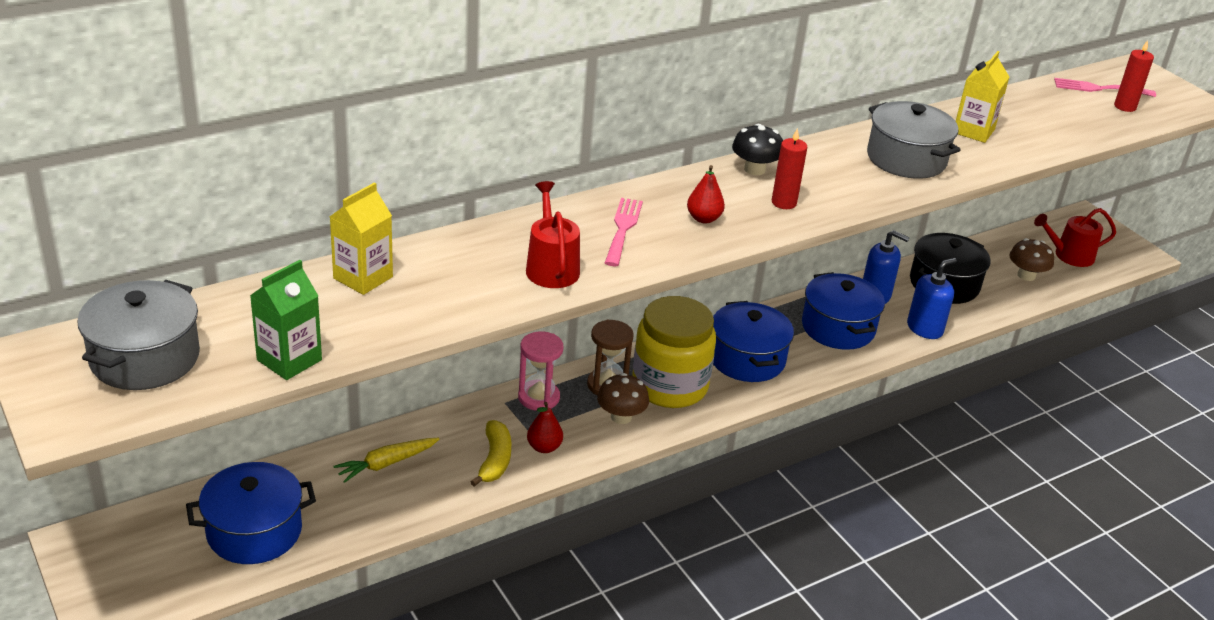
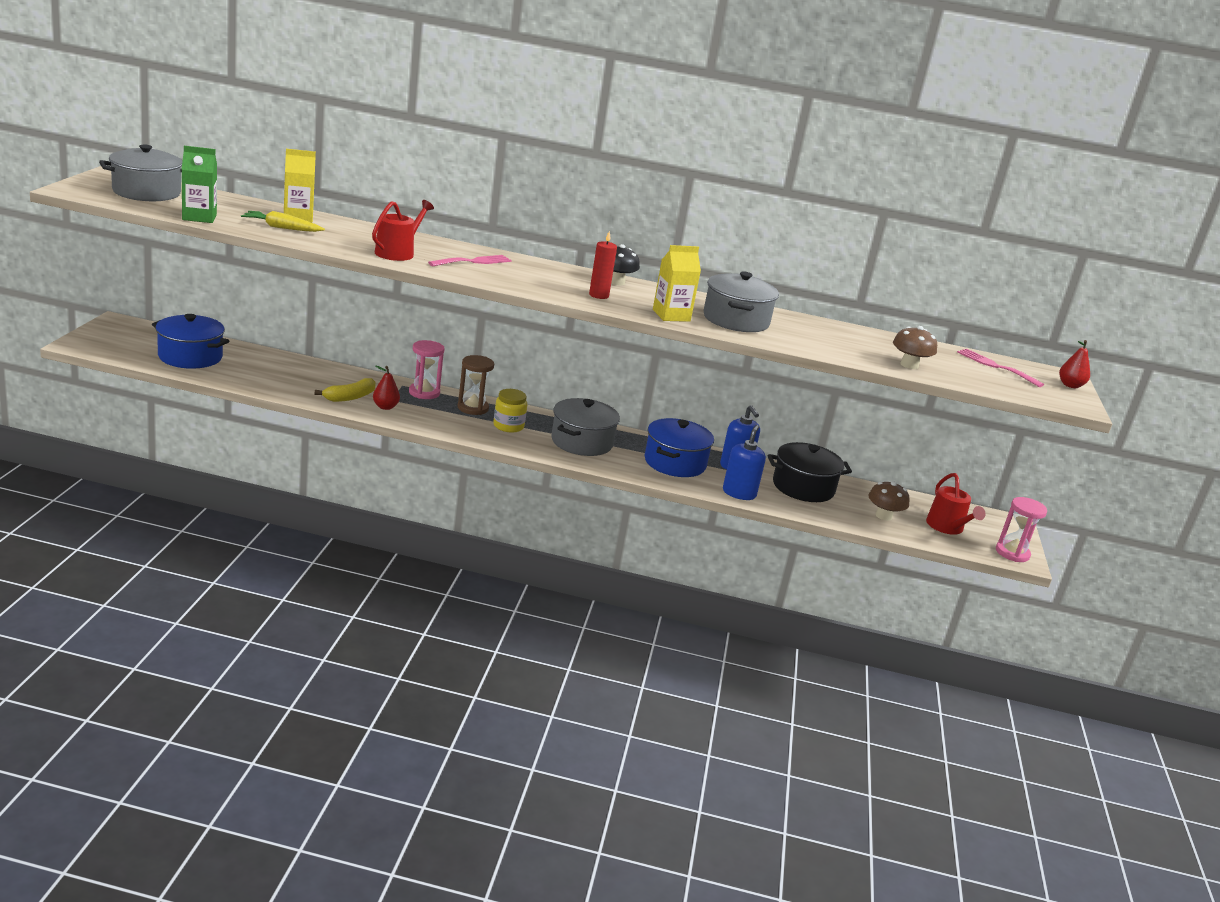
camera: 40 degrees right, 10 degrees down
yellow carrot [333,437,439,483] -> yellow carrot moved to [241,211,325,232]
brown mushroom [597,373,649,424] -> brown mushroom moved to [893,326,937,369]
yellow jar [632,296,716,408] -> yellow jar [493,389,527,433], size x0.52
red pear [687,165,725,223] -> red pear moved to [1059,340,1090,388]
blue pot [713,301,794,382] -> grey pot [551,398,620,456]
blue soap dispenser [907,258,957,339] -> blue soap dispenser turned 75 degrees counterclockwise [723,425,766,500]
yellow carton [956,51,1009,143] -> yellow carton moved to [653,245,701,322]
red watering can [1034,208,1116,267] -> red watering can turned 135 degrees counterclockwise [926,473,986,535]
red candle [1114,40,1154,112] -> none
none -> pink hourglass [996,497,1047,562]

